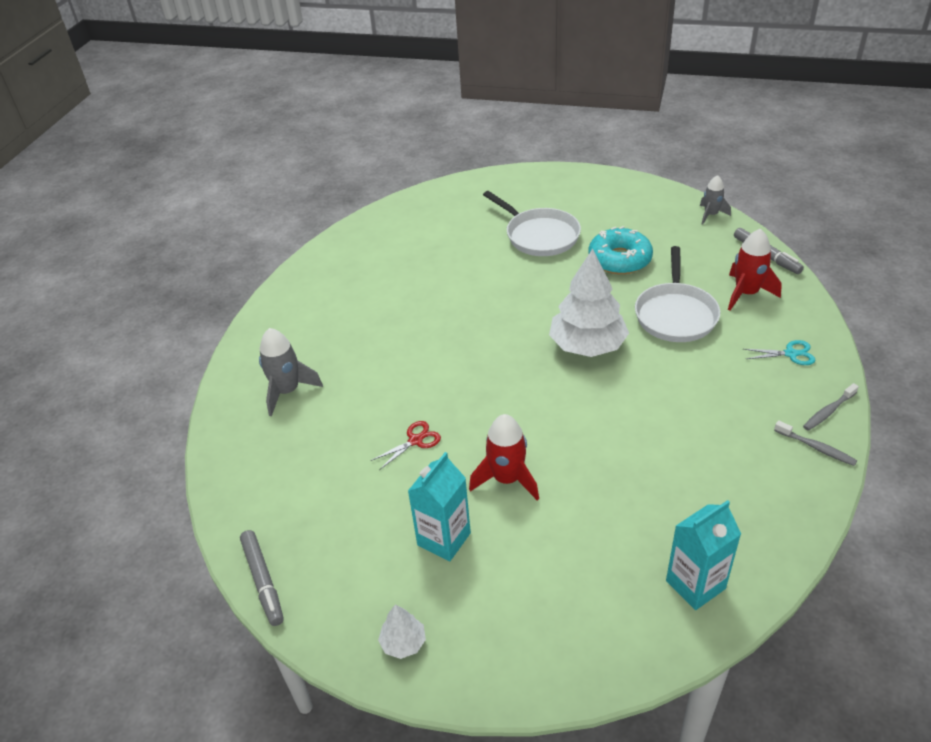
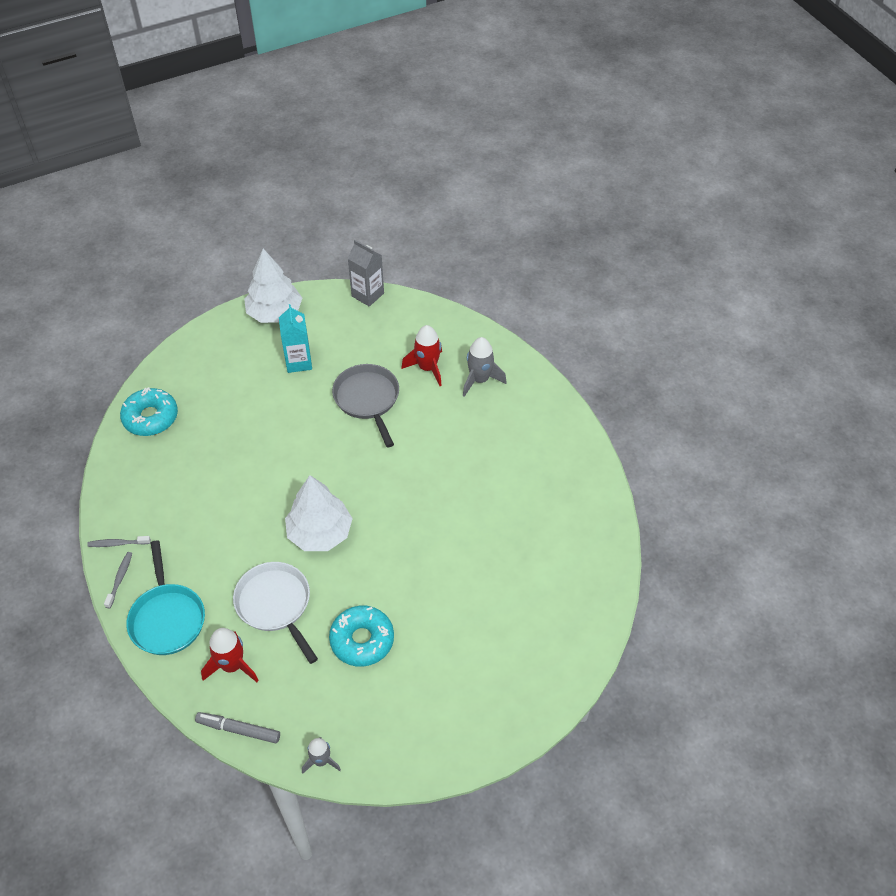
camera: 135 degrees right, 10 degrees up
grey marker [240,530,284,626] -> grey carton [348,240,384,307]
red scissors [371,421,441,470] -> grey pan [332,364,399,447]
white tree [378,604,426,659] -> white tree [244,249,302,323], size x2.21
red rocket [469,414,539,500] -> red rocket moved to [401,325,442,386]
white pan [483,191,581,256] -> none
turquoise carton [666,500,741,610] -> turquoise donut [120,387,178,436]
turquoise scissors [743,340,815,365] -> turquoise pan [126,540,205,655]

